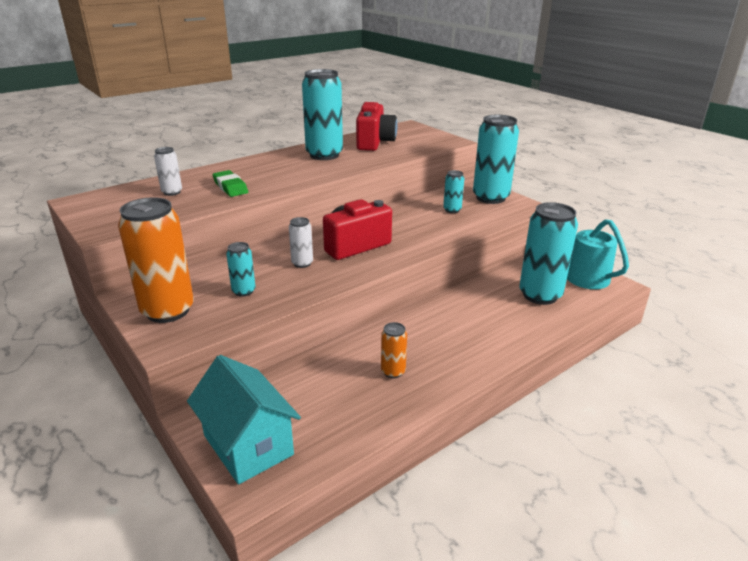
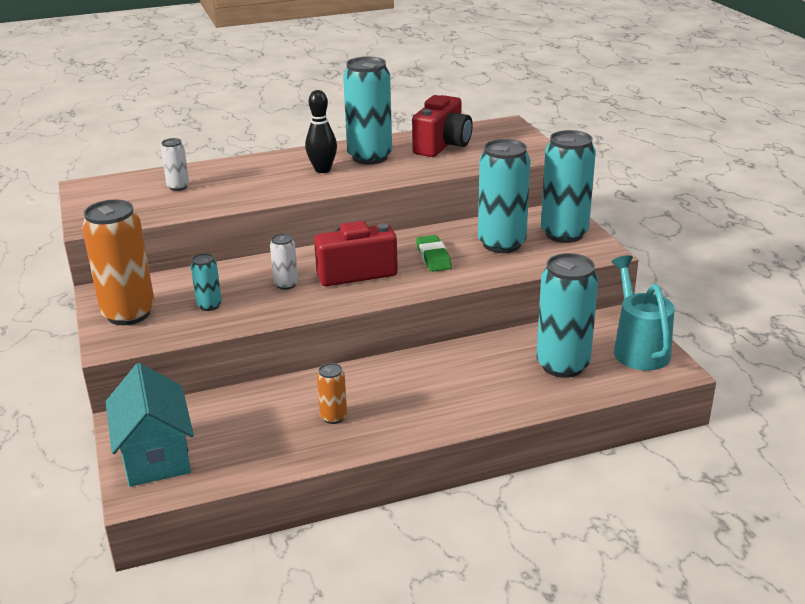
camera: 20 degrees right, 0 degrees up
green eraser [213,170,248,197] -> green eraser moved to [416,235,452,272]
turquoise can [443,170,464,213] -> turquoise can [478,139,531,253], size x2.11
none -> black bowling pin [305,90,337,173]

